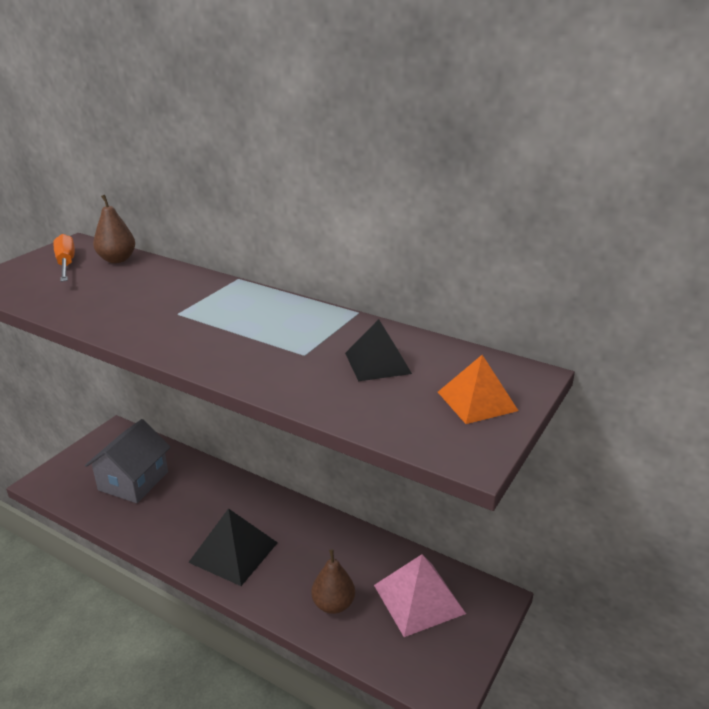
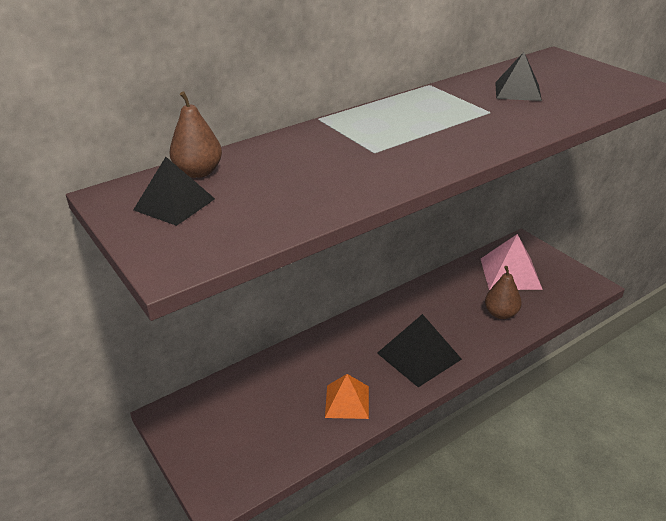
camera: 65 degrees left, 5 degrees up
orange screwdriver [54,234,75,282] -> black pyramid [133,157,215,226]
grey house [85,419,171,503] -> none
orange pyramid [438,355,518,424] -> orange pyramid moved to [325,374,369,419]

